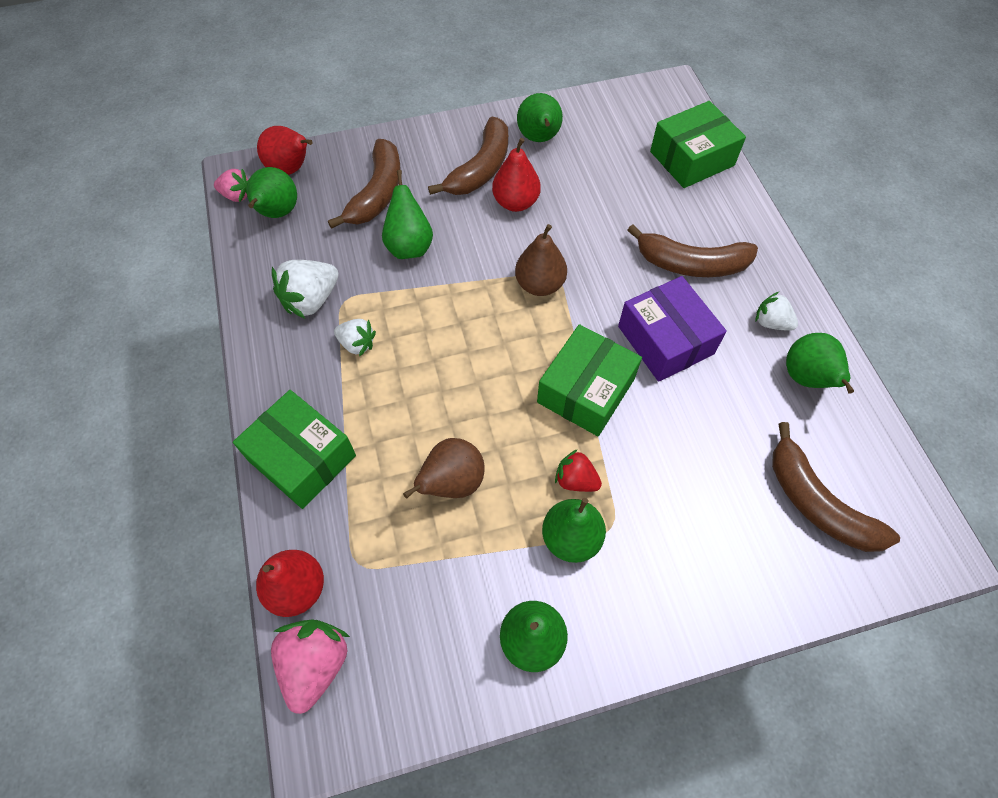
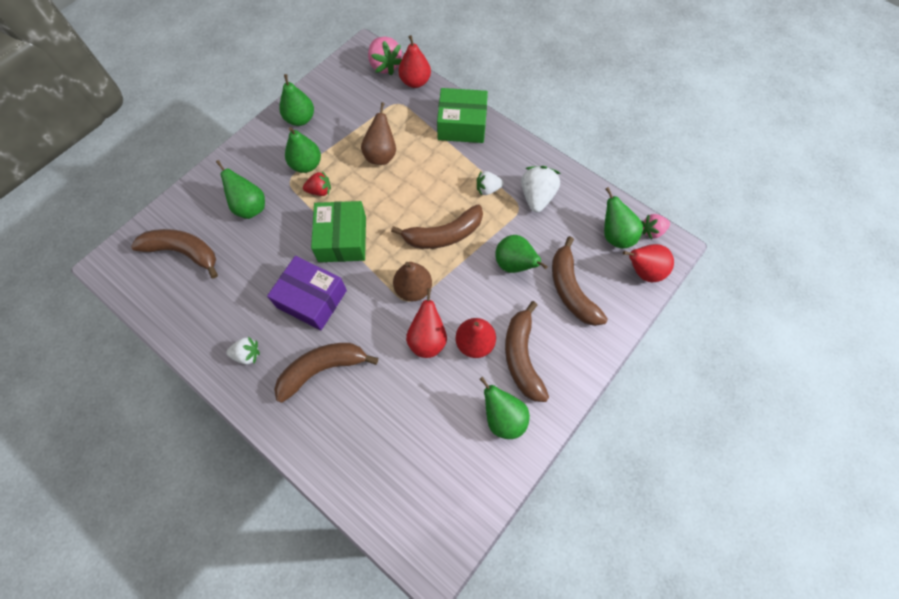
camera: 145 degrees right, 5 degrees up
green box [650,101,746,188] -> none
green pear [786,333,854,394] -> green pear moved to [216,160,265,219]
none -> brown banana [391,205,483,249]
none -> red pear [406,288,447,358]

